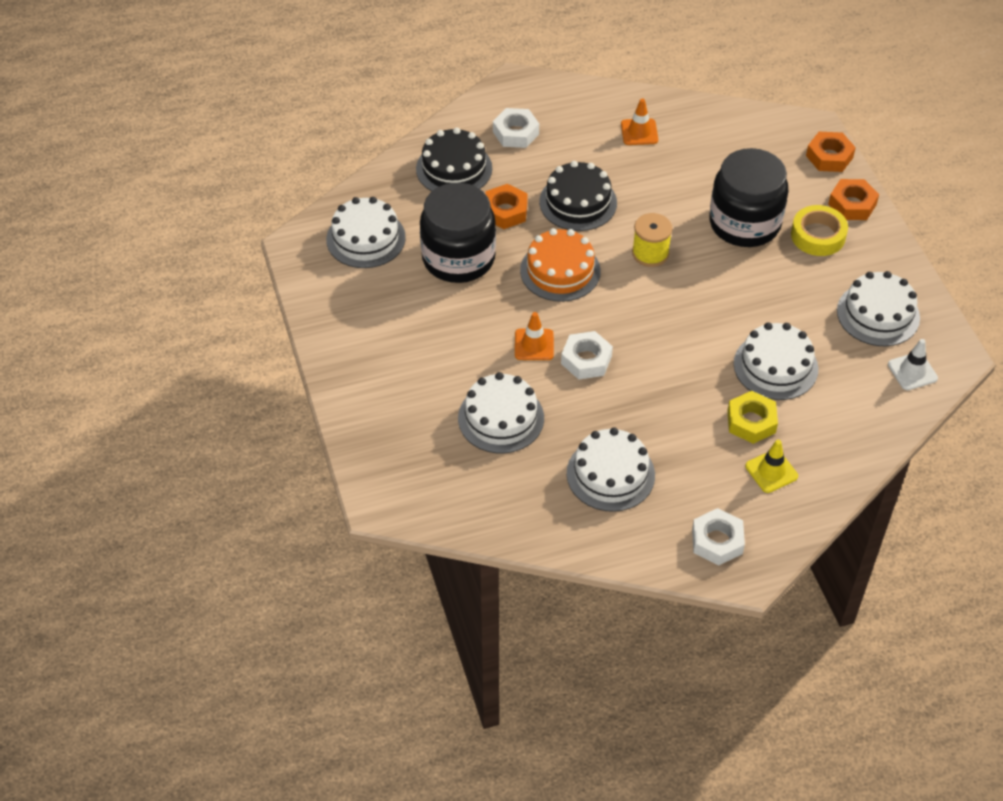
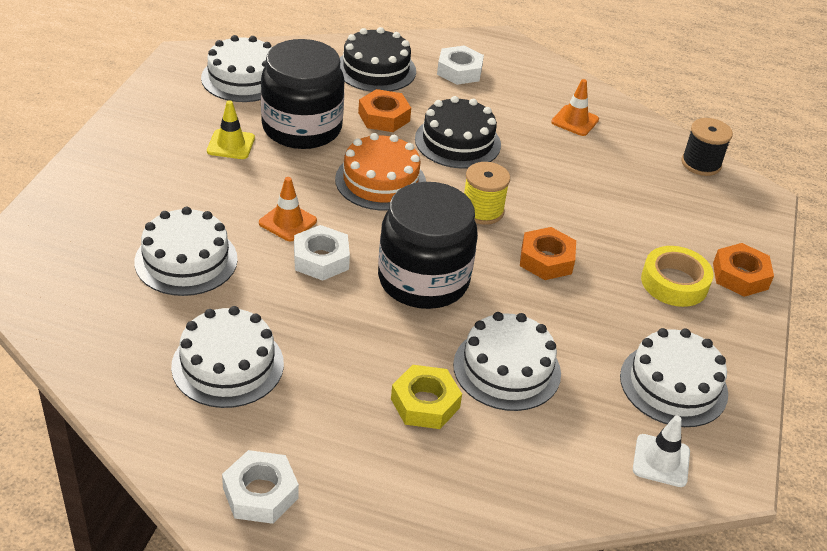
camera: 30 degrees right, 10 degrees down
black jar [709,148,788,247] -> black jar moved to [378,182,478,309]
yellow traffic cone [745,440,798,493] -> yellow traffic cone moved to [207,100,255,159]
orange nut [806,132,856,172] -> orange nut moved to [520,227,576,280]
none -> black spool [681,118,733,176]

